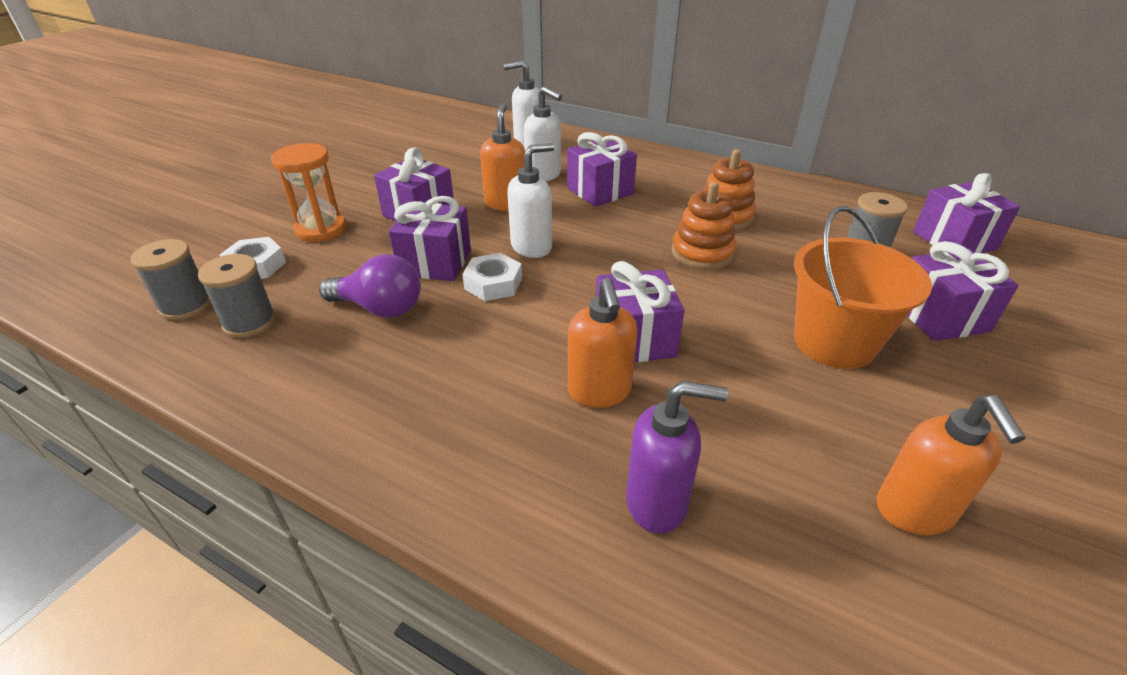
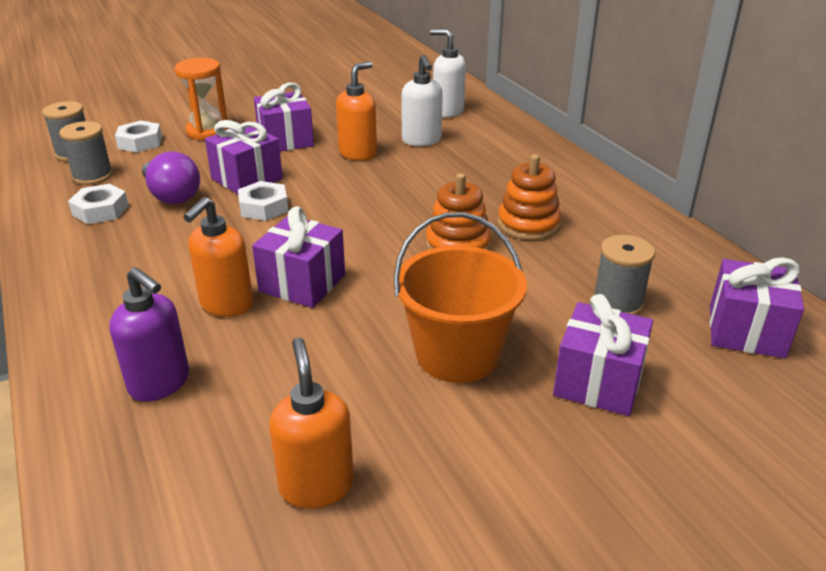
camera: 35 degrees right, 5 degrees down
white soap dispenser [507,143,554,258] -> none
purple gift [567,132,637,207] -> none
orange soap dispenser [877,395,1026,535] -> orange soap dispenser turned 135 degrees clockwise [269,338,354,509]
none -> white nut [68,184,129,224]

